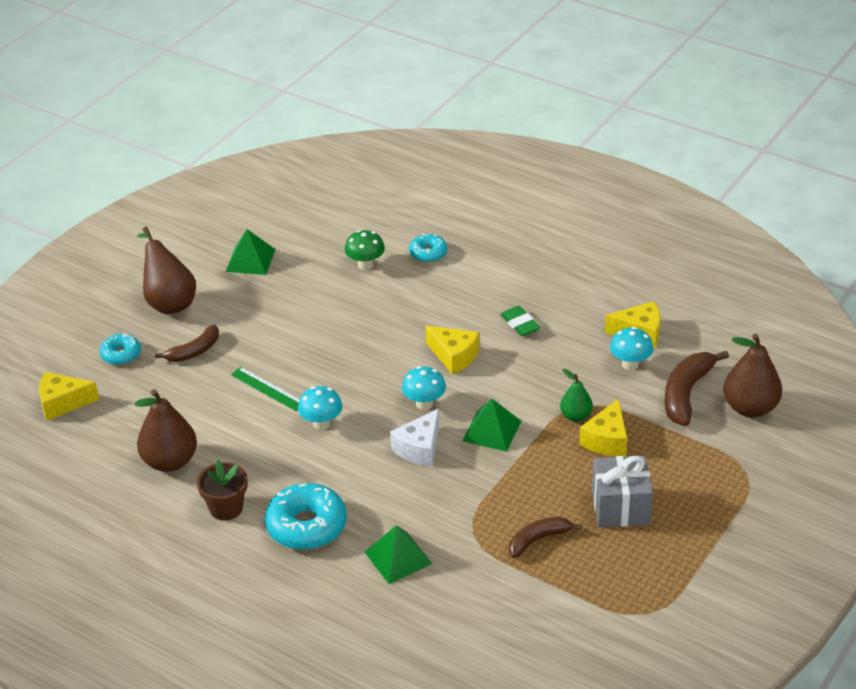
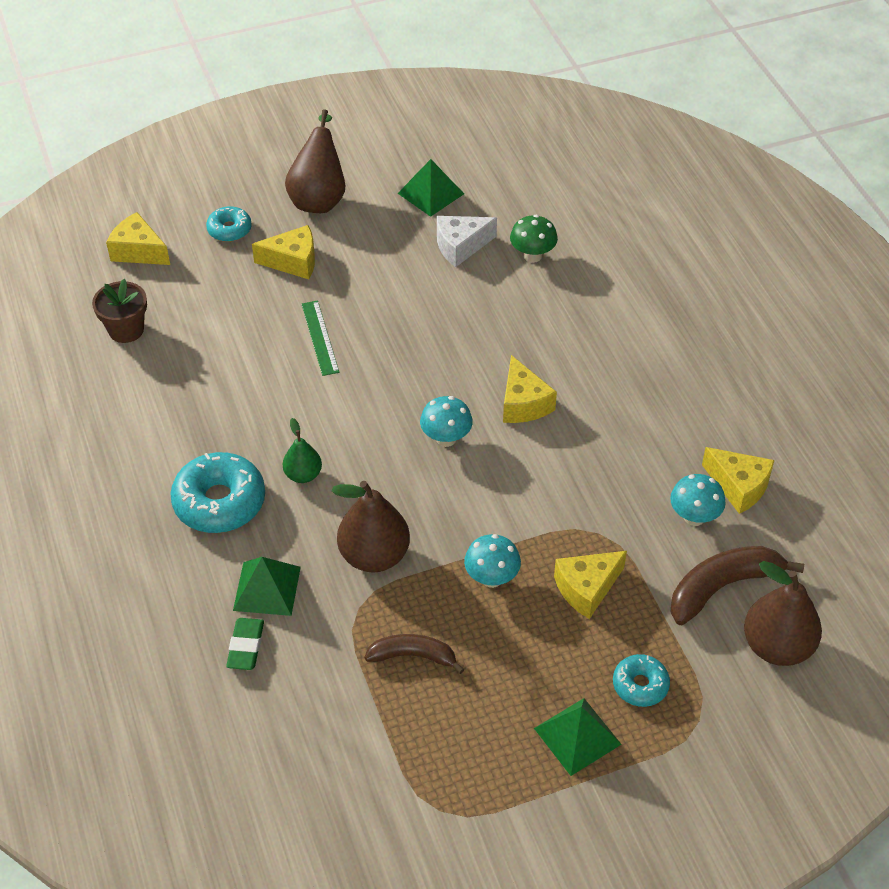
camera: 35 degrees right, 10 degrees up
brown pear [134,389,197,472] -> brown pear moved to [331,481,410,573]
brown banana [155,325,219,362] -> yellow cheese [252,225,315,279]
brown flower pot [197,460,248,521] -> brown flower pot moved to [92,279,147,343]
turquoise mushroom [298,386,343,430] -> turquoise mushroom moved to [464,534,521,588]
white cheese [390,408,439,467] -> white cheese moved to [437,216,497,267]
turquoise donut [409,233,447,263] -> turquoise donut moved to [613,654,670,707]
green pyramid [463,399,521,452] -> green pyramid moved to [534,698,622,776]
green eraser [500,306,541,336] -> green eraser moved to [226,618,264,670]
green pear [560,369,593,422] -> green pear moved to [283,418,322,483]
grey gift [592,456,653,528] -> none

